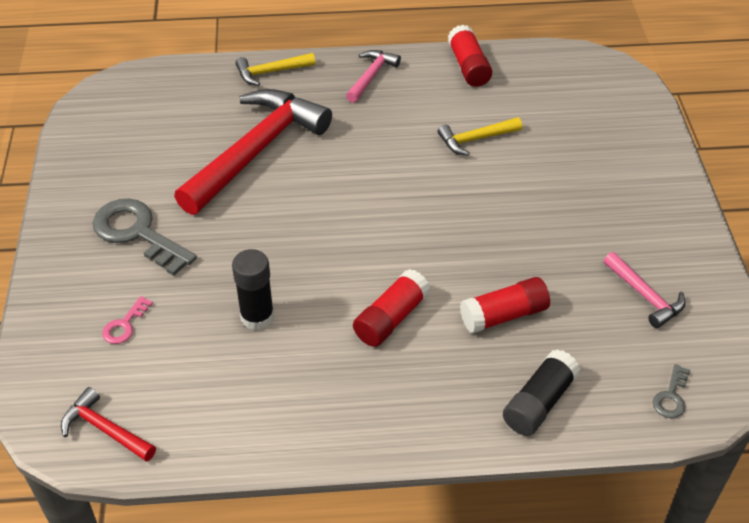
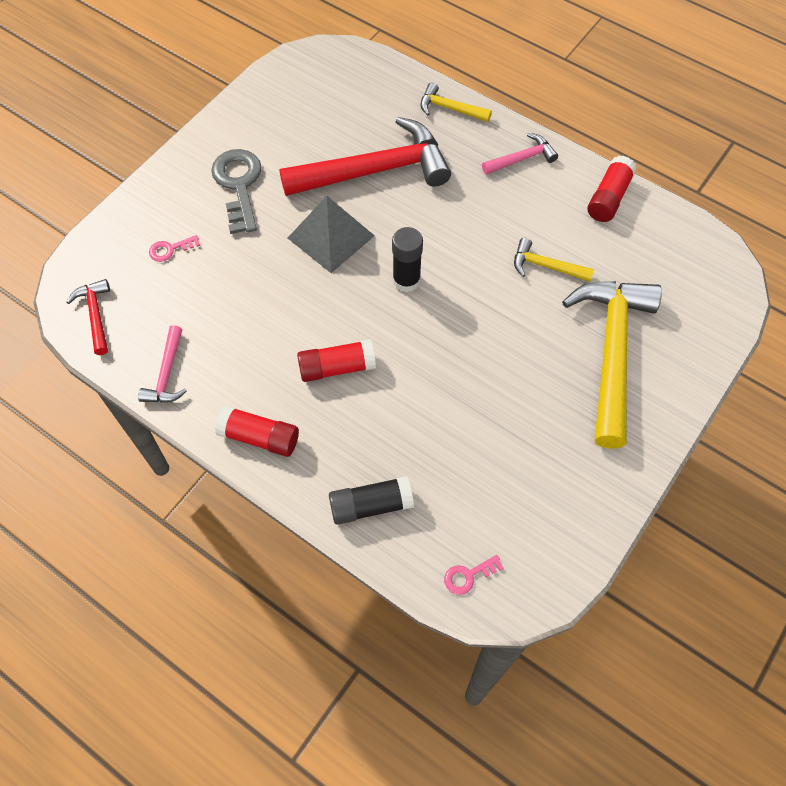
camera: 40 degrees right, 15 degrees up
black glue stick [232,249,274,330] -> black glue stick moved to [392,227,423,293]
red glue stick [460,277,550,334] -> red glue stick moved to [215,406,299,457]
pink hammer [604,252,686,328] -> pink hammer moved to [138,325,187,403]
grey key [653,364,690,418] -> pink key [444,555,504,595]
none -> grey pyramid [288,196,375,273]
none -> yellow hammer [562,281,662,449]

